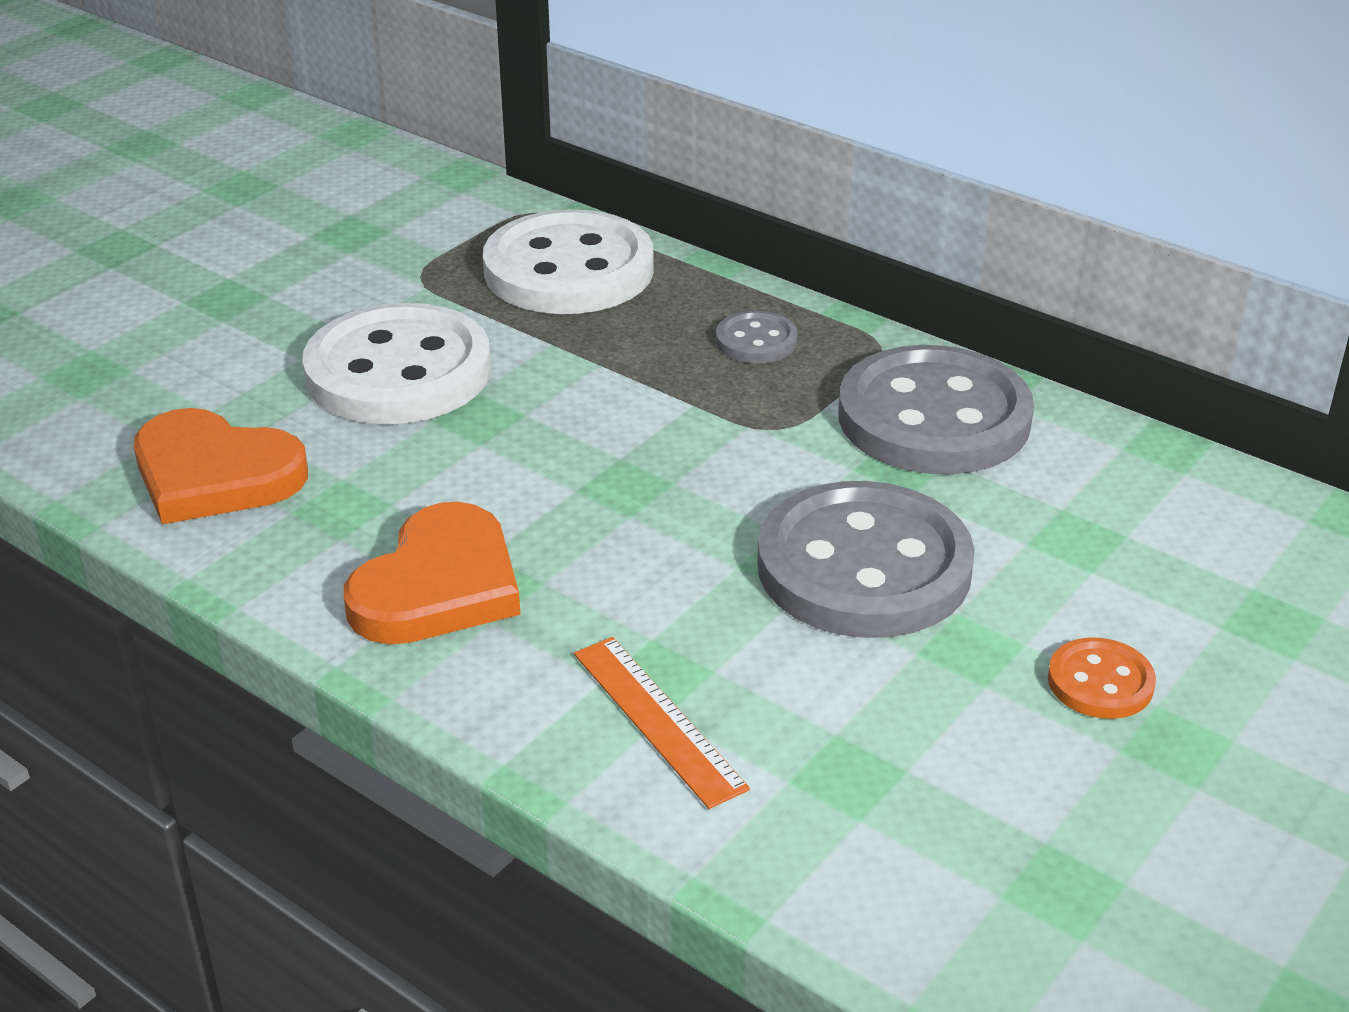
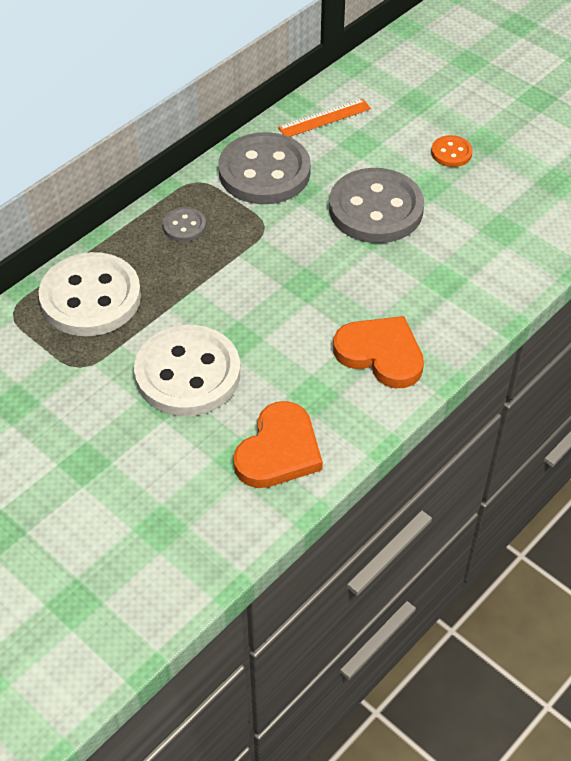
camera: 85 degrees left, 15 degrees up
orange ruler [574,637,750,809] -> orange ruler moved to [278,98,371,137]

